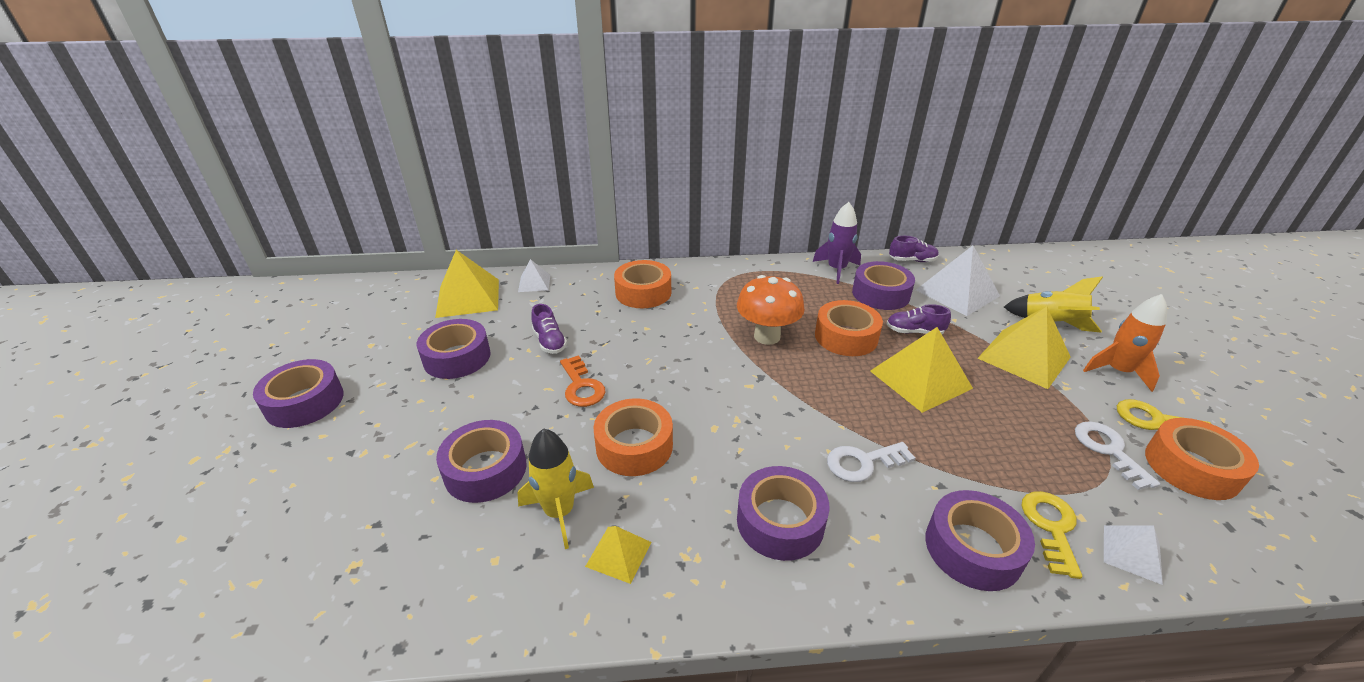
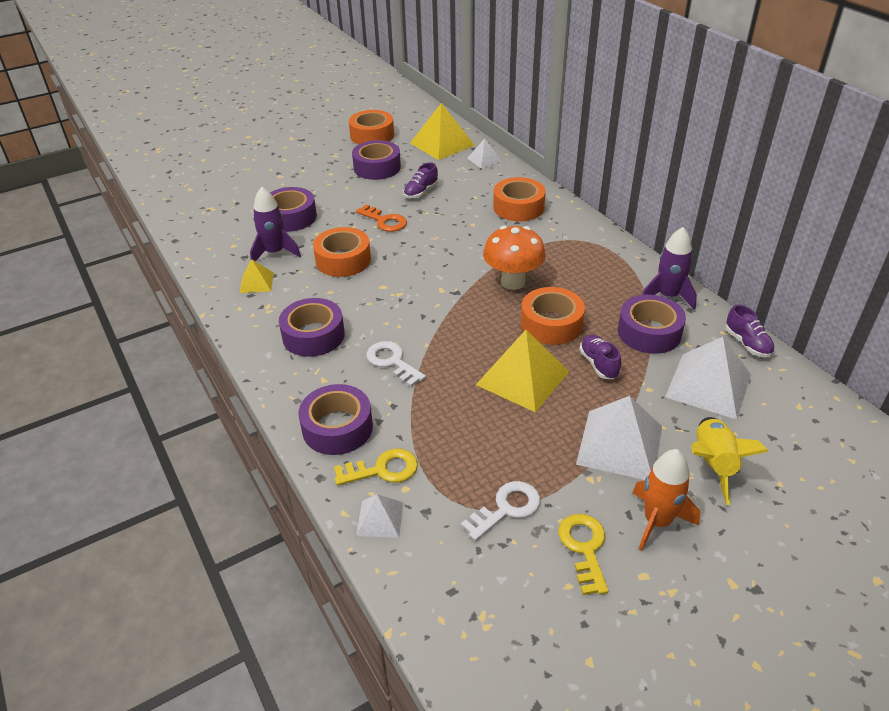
camera: 65 degrees right, 5 degrees up
purple tape [253,359,344,428] -> none
yellow rocket [518,428,594,549] -> purple rocket [250,187,301,261]
orange key [560,355,605,407] -> orange key turned 90 degrees counterclockwise [356,204,407,232]
yellow pyramid [977,306,1071,389] -> white pyramid [576,396,662,480]
orange tape [1145,418,1259,500] -> orange tape moved to [349,110,394,144]

